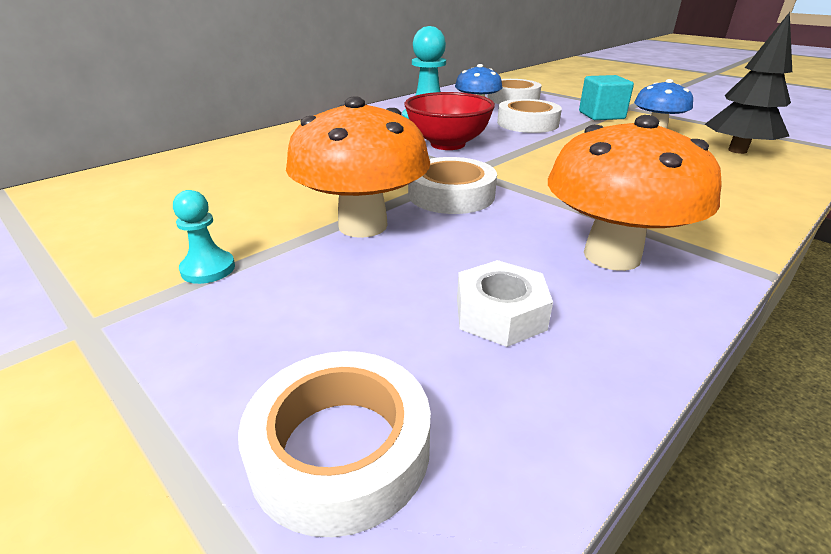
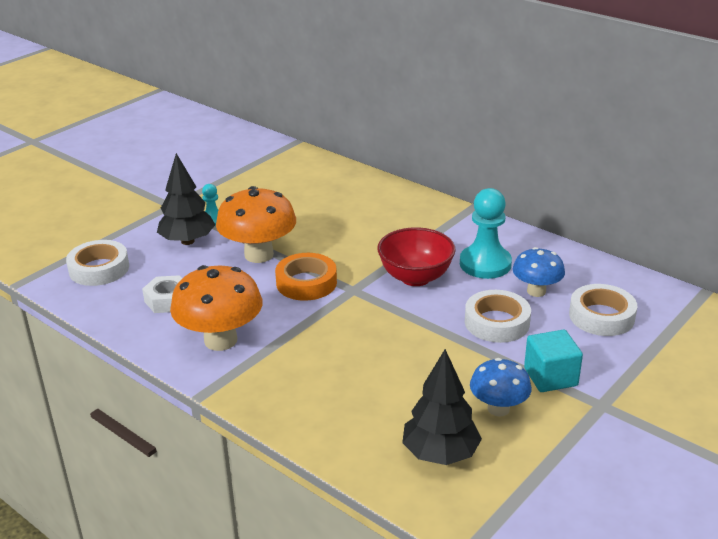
camera: 85 degrees right, 0 degrees up
white tape [408,157,497,214] -> orange tape [275,253,337,301]
none -> black tree [157,153,215,245]

